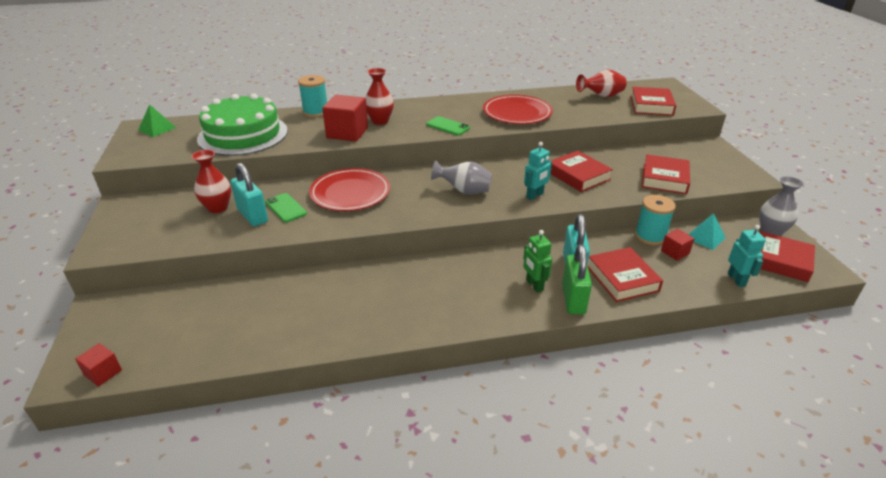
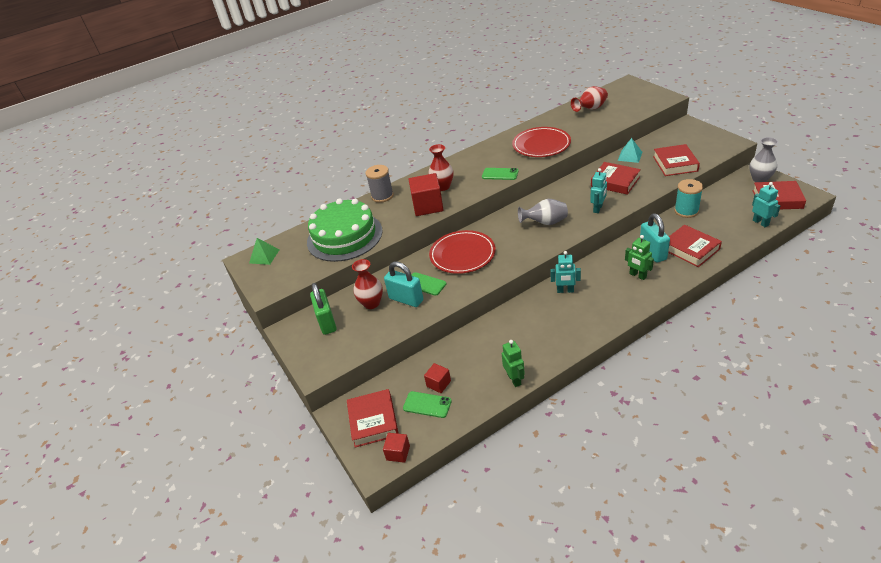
camera: 15 degrees left, 5 degrees up
turquoise spool [298,75,327,117] -> grey spool [365,165,394,203]
green padlock [562,244,592,315] -> green padlock moved to [310,283,337,335]
red book [630,87,676,116] -> red book moved to [347,389,399,448]
red cube [661,229,694,261] -> red cube moved to [424,363,451,393]
turquoise pyramid [688,213,726,250] -> turquoise pyramid moved to [618,138,642,163]
none -> green phone [403,391,452,418]
none -> green robot [502,340,525,387]
none -> turquoise robot [550,251,581,293]

